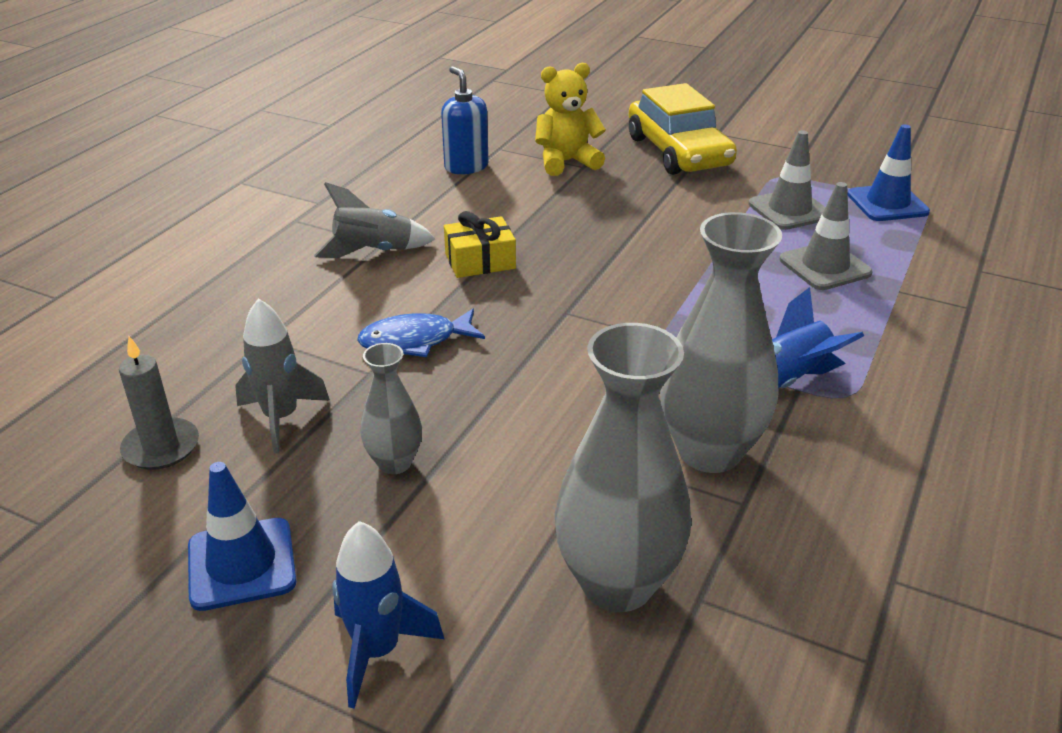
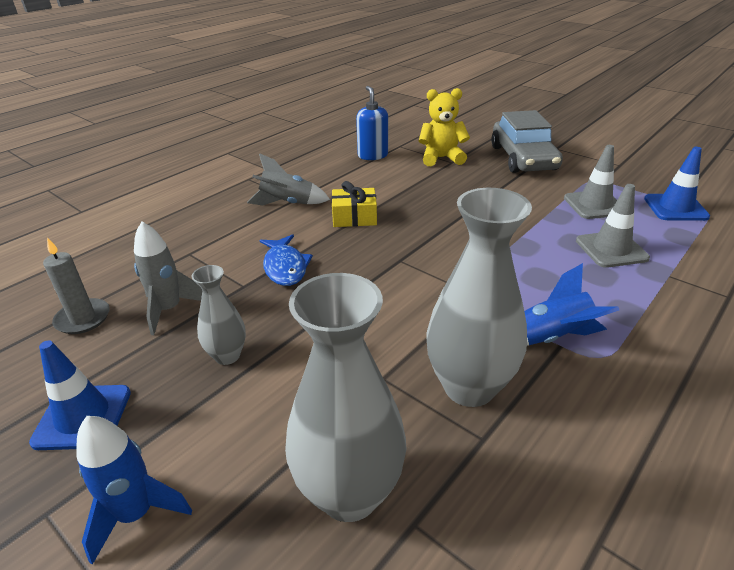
camera: 15 degrees right, 0 degrees up
blue fish [357,309,485,357] -> blue fish turned 105 degrees counterclockwise [259,234,313,286]
yellow car [629,83,737,175] -> grey car [491,110,563,173]

